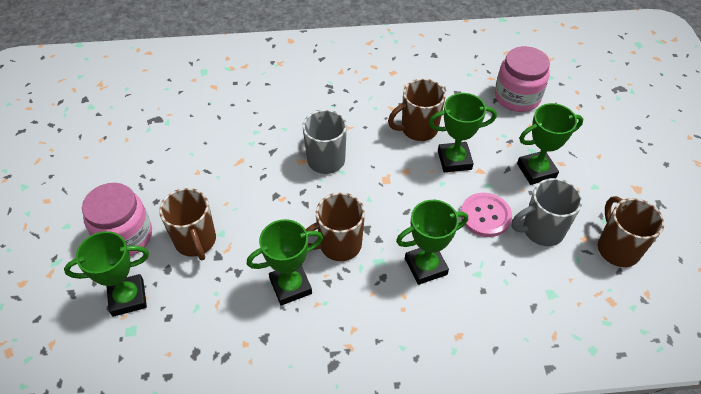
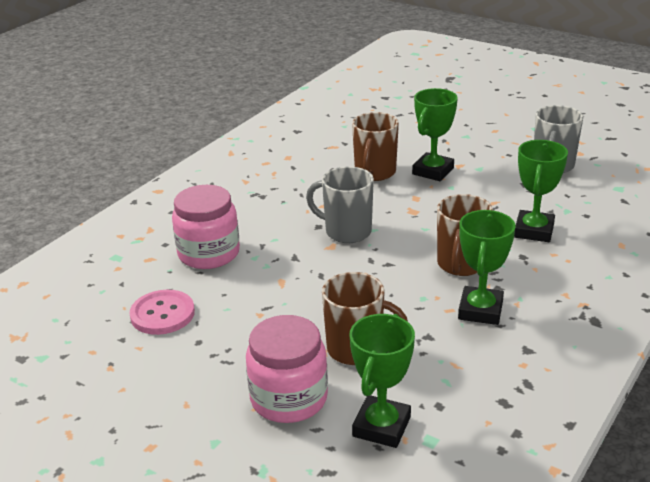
camera: 50 degrees left, 20 degrees down
pink button [461,193,512,237] -> pink button moved to [129,290,195,335]
pink jar [495,46,550,112] -> pink jar moved to [172,185,240,269]
green trophy [517,103,583,185] -> none
brown mug [598,196,664,267] -> none

